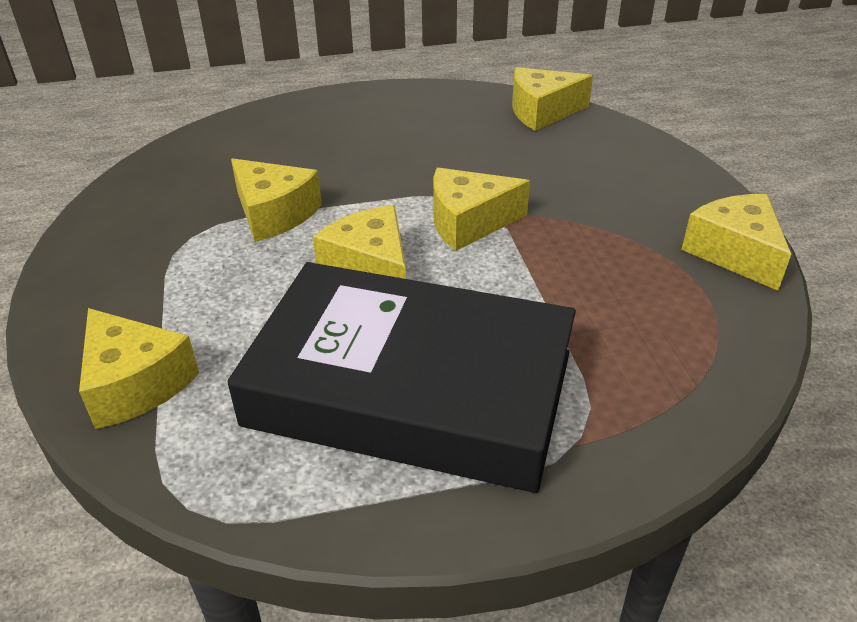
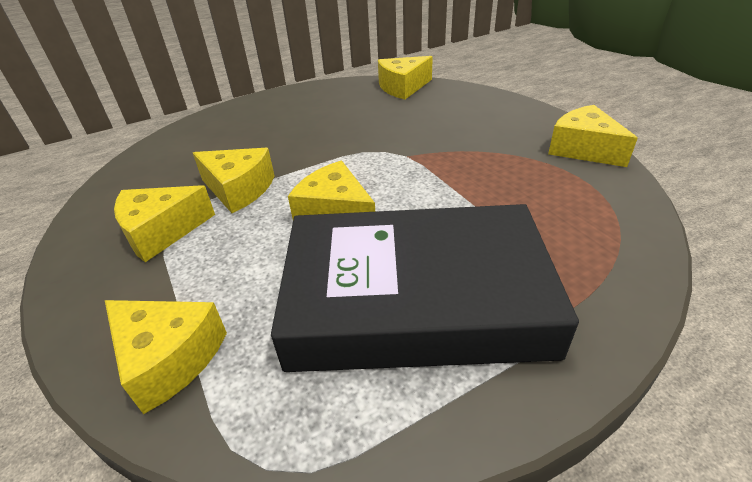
camera: 15 degrees left, 0 degrees up
yellow cheese [433,168,530,251] -> yellow cheese moved to [114,185,215,262]

